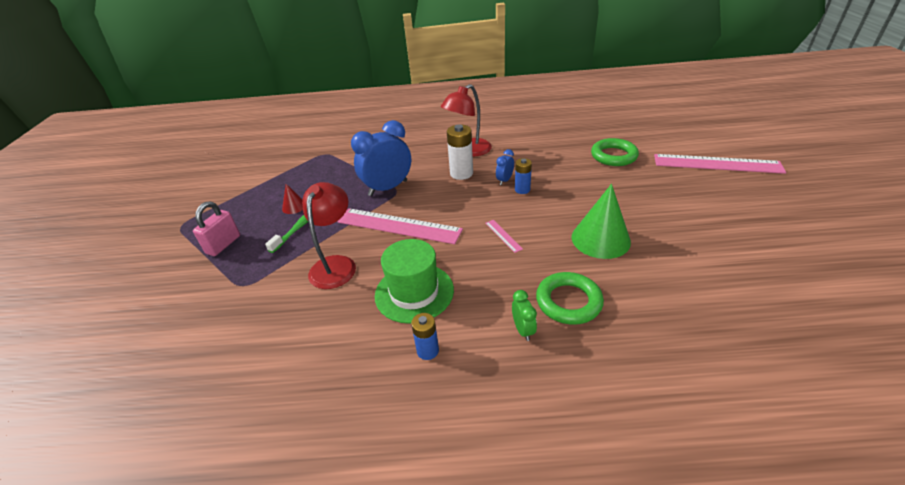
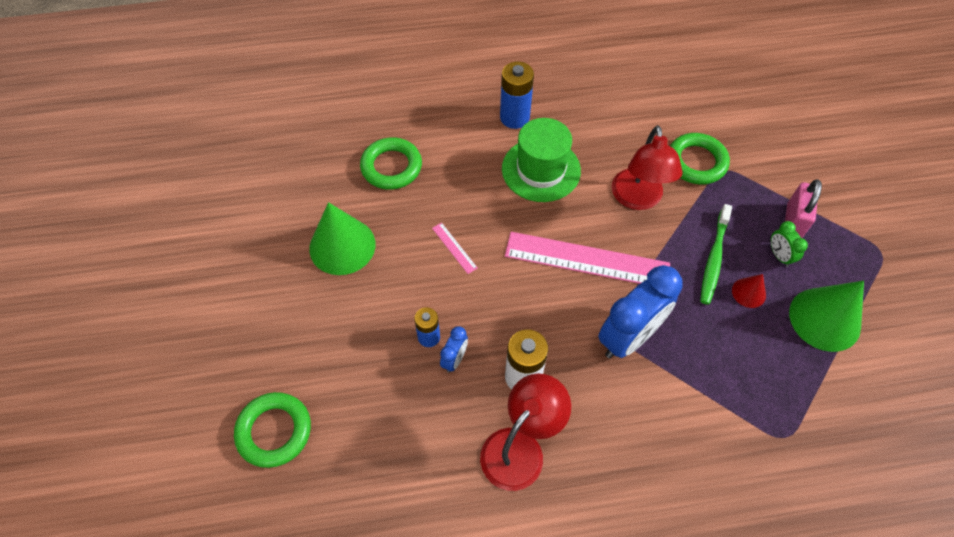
camera: 170 degrees right, 20 degrees up
blue battery [411,313,439,360] -> blue battery [500,61,534,129], size x1.60
green clock [512,290,537,341] -> green clock moved to [771,221,808,267]
pink ruler [654,154,786,174] -> none
none -> green ring [670,133,730,185]
none -> green cone [789,281,864,352]

